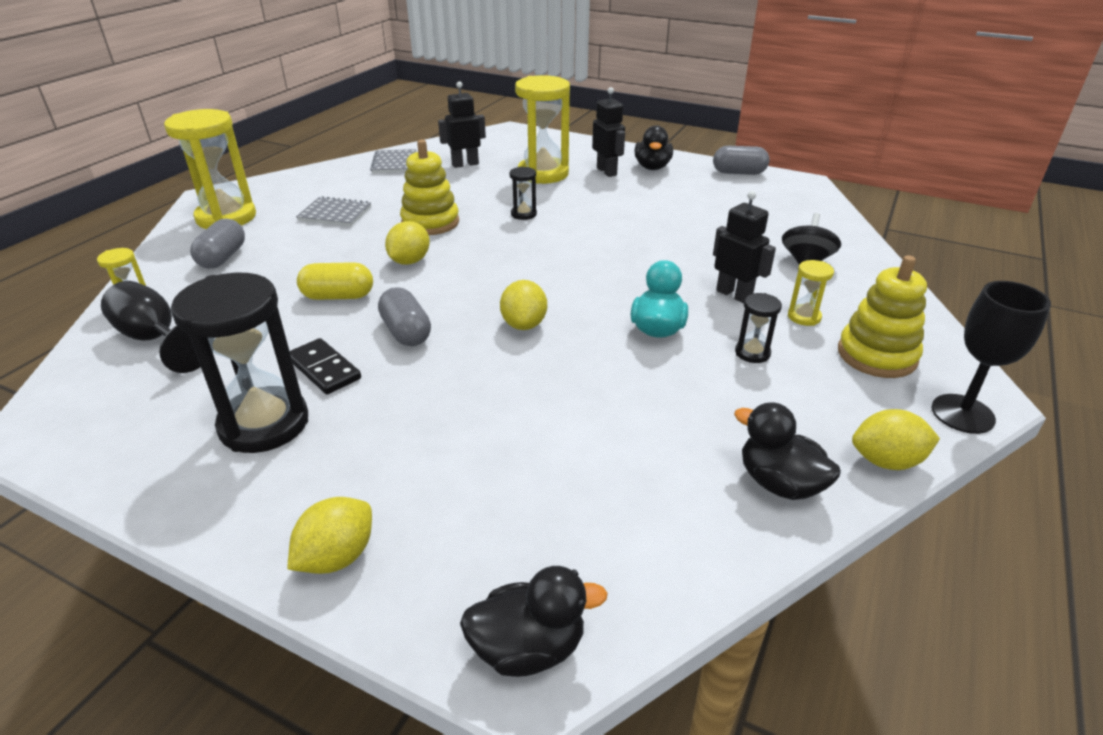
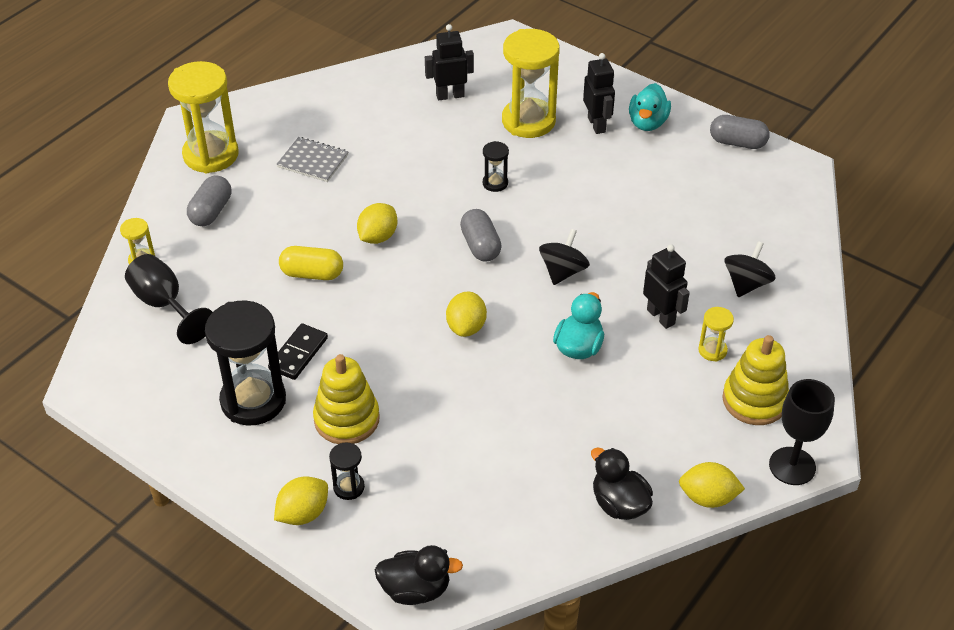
camera: 10 degrees right, 10 degrees up
black domino [290,338,361,394] -> black domino turned 60 degrees clockwise [268,323,328,380]
grey notebook [370,149,417,173] -> none
grey capsule [378,287,431,346] -> grey capsule moved to [460,209,502,262]
yellow stacking toy [400,140,459,235] -> yellow stacking toy moved to [313,354,380,444]
black duck [635,125,673,170] -> turquoise duck [629,83,671,131]
black hourglass [735,293,782,363] -> black hourglass moved to [329,442,365,500]
none -> black spinning top [539,229,590,285]

